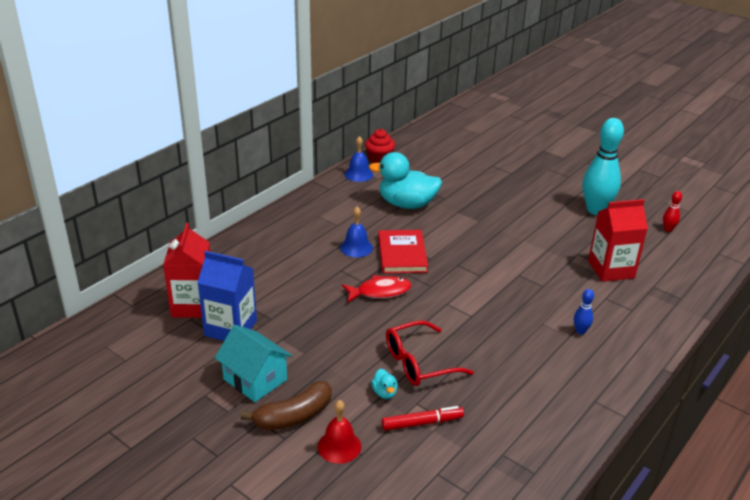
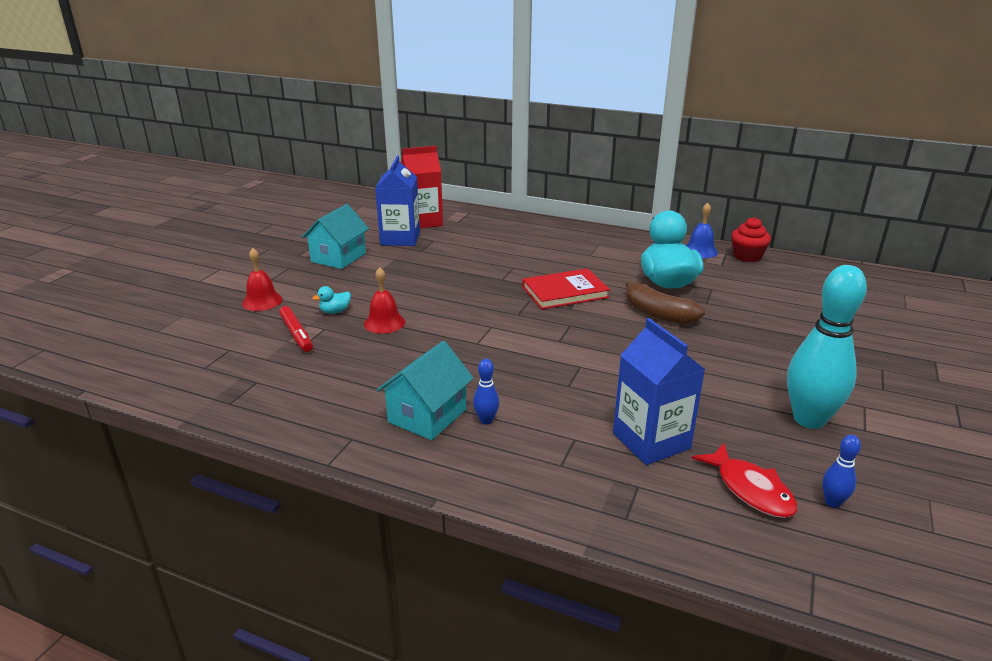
camera: 75 degrees right, 5 degrees down
brown banana [241,381,332,430] -> brown banana moved to [625,281,705,324]
blue bell [340,207,373,257] -> none
red fish [342,275,411,302] -> red fish moved to [692,443,798,518]
red glasses [386,320,474,386] -> red bell [364,267,405,334]
red carton [588,199,648,282] -> blue carton [613,318,705,465]
red bowling pin [663,191,682,232] -> blue bowling pin [822,435,861,508]
none -> turquoise house [377,341,474,440]

